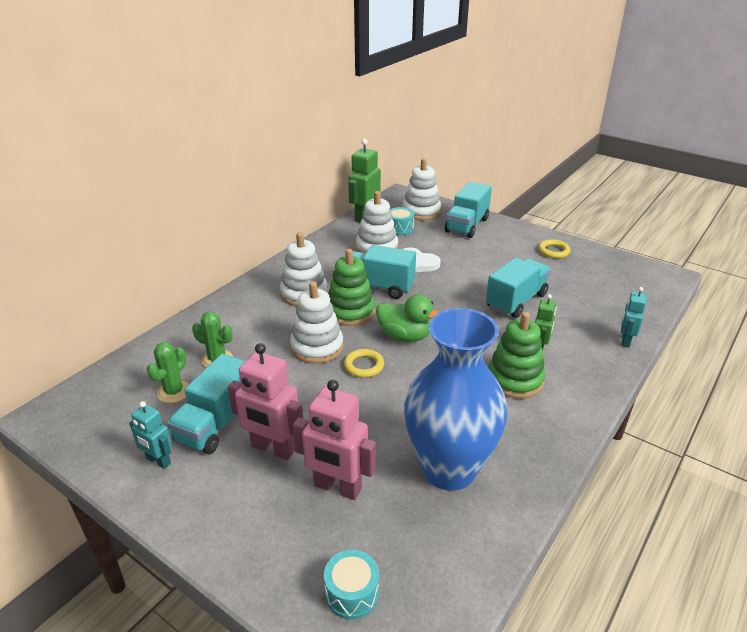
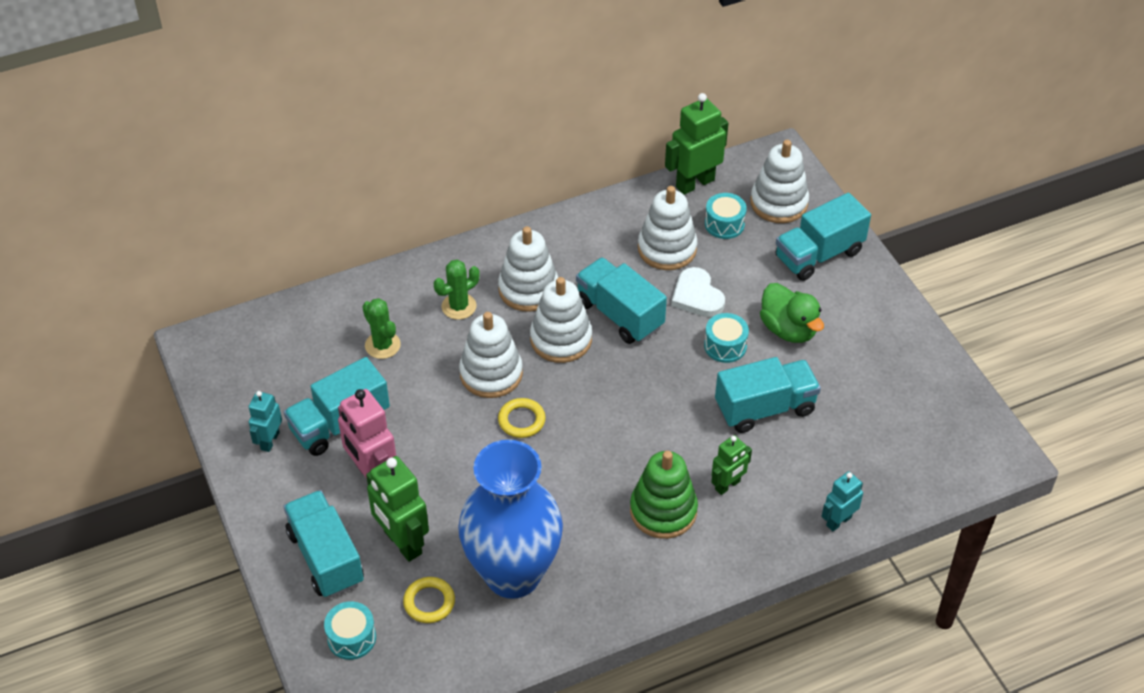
camera: 30 degrees right, 15 degrees up
turquoise robot [129,401,172,469] -> turquoise robot turned 45 degrees clockwise [249,391,282,452]
green cactus [147,342,189,403] -> green cactus moved to [434,260,480,320]
pink robot [293,380,376,500] -> green robot [366,456,429,562]
green stacking toy [328,249,375,326] -> white stacking toy [530,277,592,363]
green duck [376,294,439,342] -> green duck moved to [760,283,824,343]
yellow ring [538,239,570,258] -> yellow ring moved to [403,577,455,623]
none -> turquoise truck [283,490,364,598]
none -> turquoise drum [704,313,749,363]

